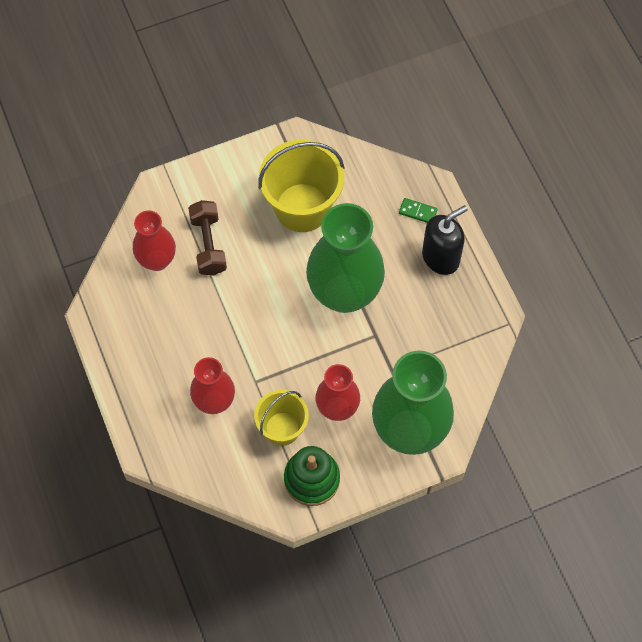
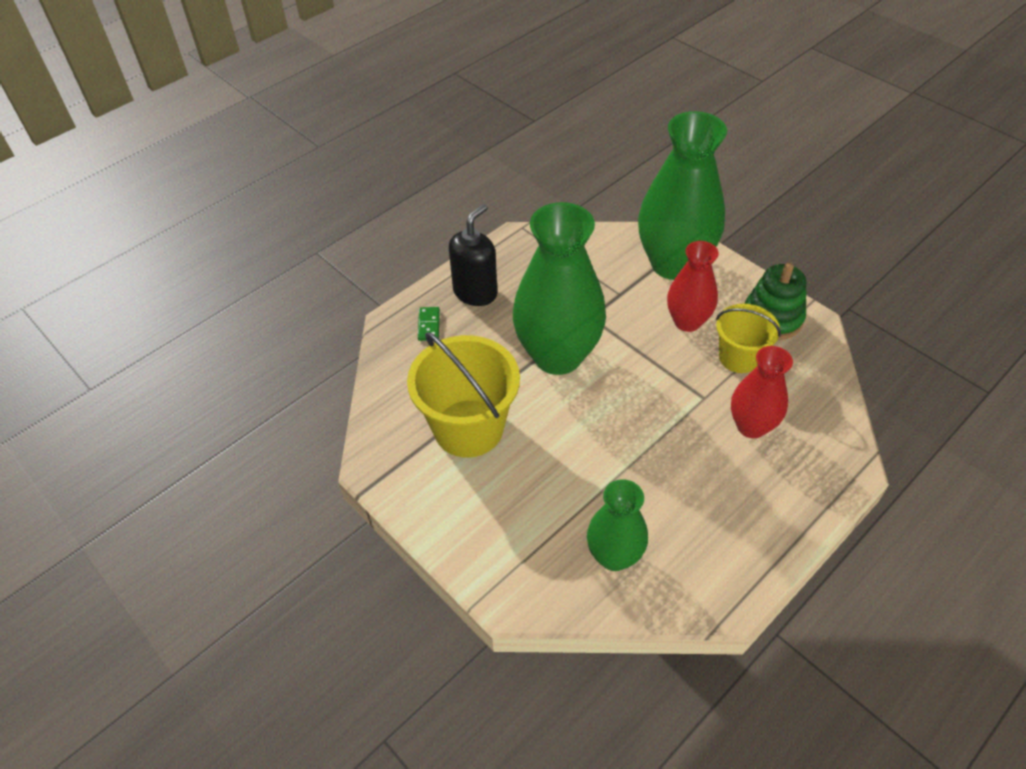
camera: 110 degrees left, 15 degrees down
red vase [133,211,176,271] -> green vase [587,479,648,571]
brown dumbbell [188,200,227,275] -> none
black soap dispenser [422,205,468,275] -> black soap dispenser turned 90 degrees clockwise [449,204,497,306]

